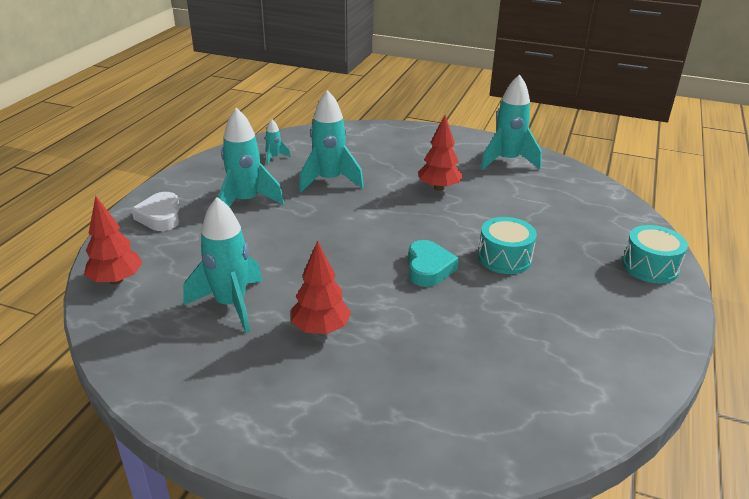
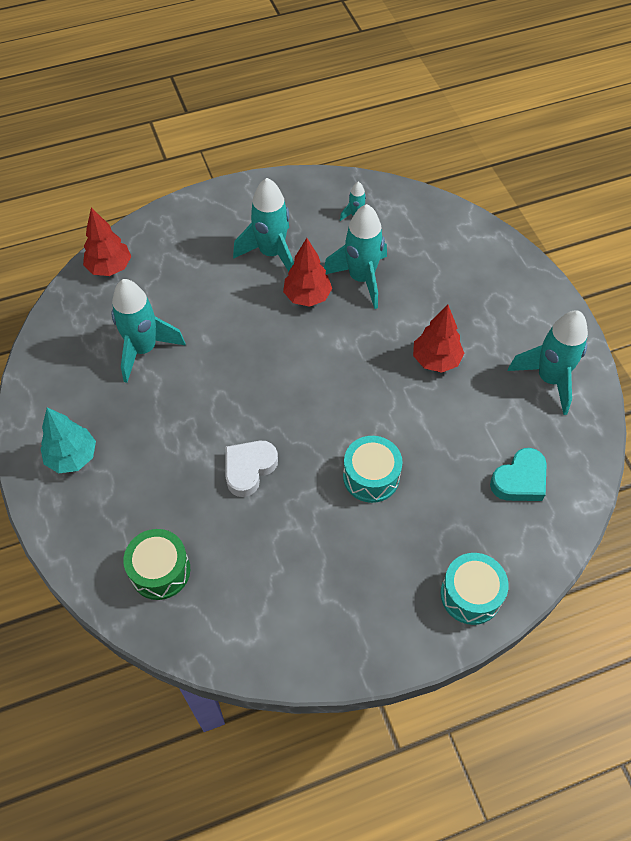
camera: 50 degrees right, 25 degrees up
white heart [131,192,180,231] -> white heart moved to [225,441,278,497]
red tree [291,241,351,334] -> red tree moved to [283,238,332,307]
turquoise heart [408,240,459,287] -> turquoise heart moved to [490,448,547,501]
none -> turquoise tree [40,407,96,473]
none -> green drum [123,529,190,600]

